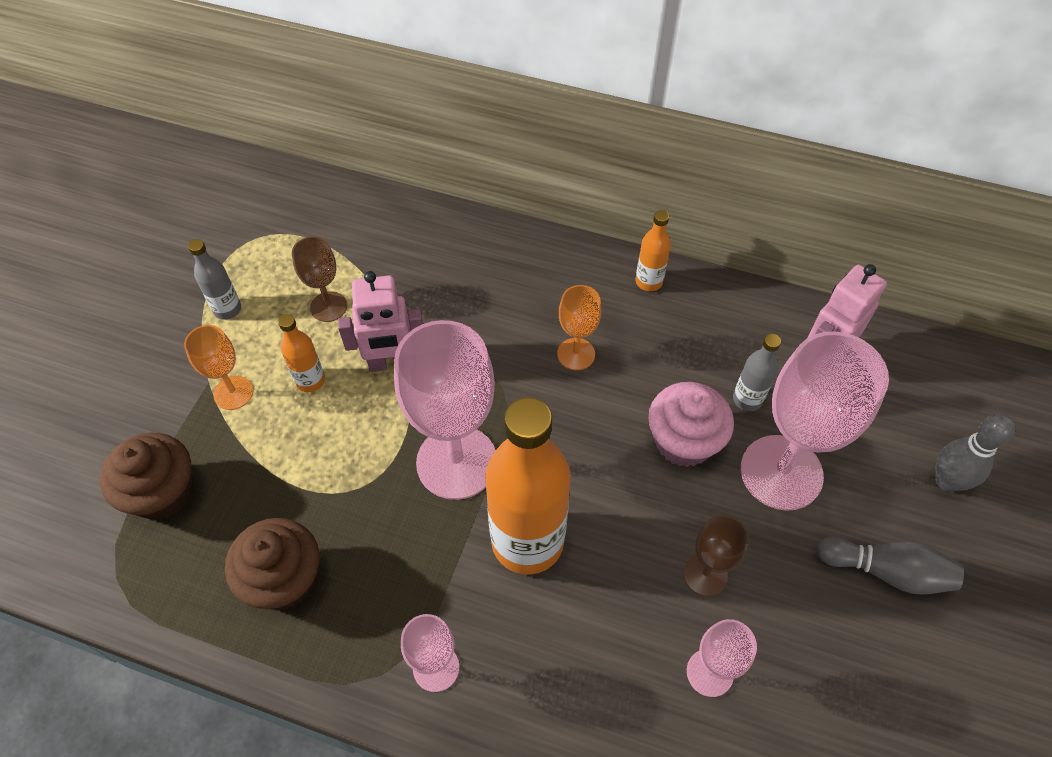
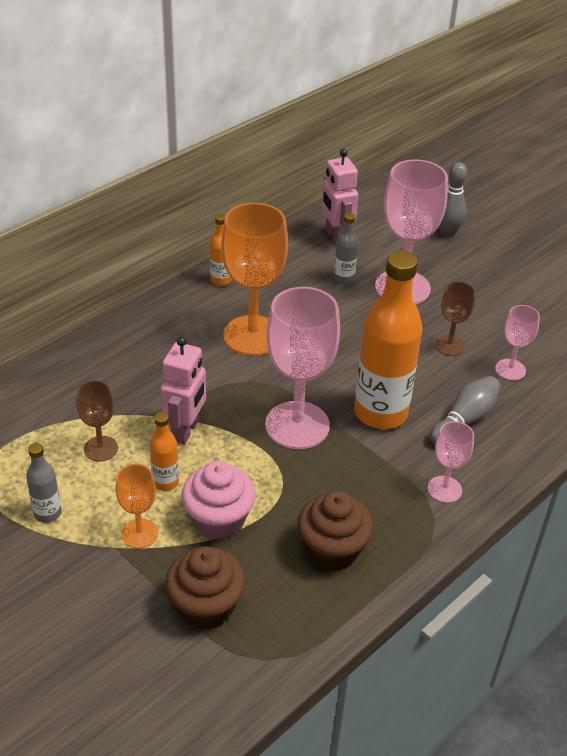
camera: 65 degrees left, 15 degrees down
orange goblet [557,285,601,370] -> orange goblet [221,203,288,356], size x1.98
pink cupcake [648,382,734,467] -> pink cupcake moved to [181,461,256,540]
grey bowling pin [816,537,964,595] -> grey bowling pin moved to [430,376,501,445]

